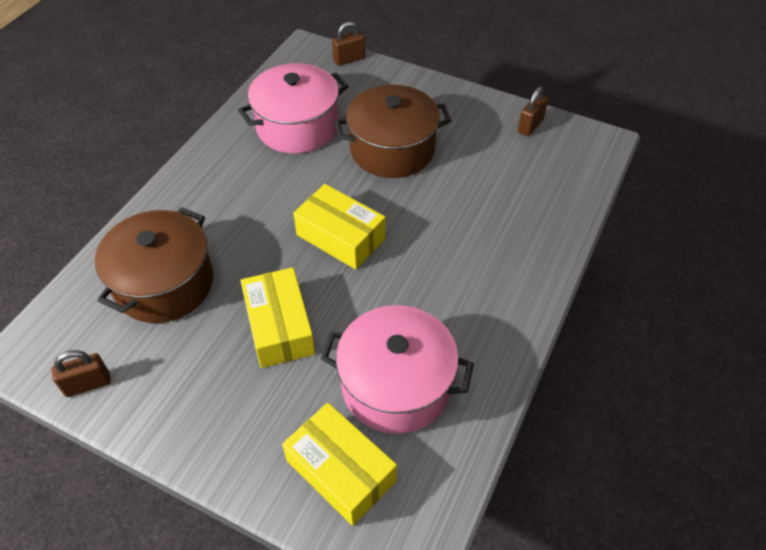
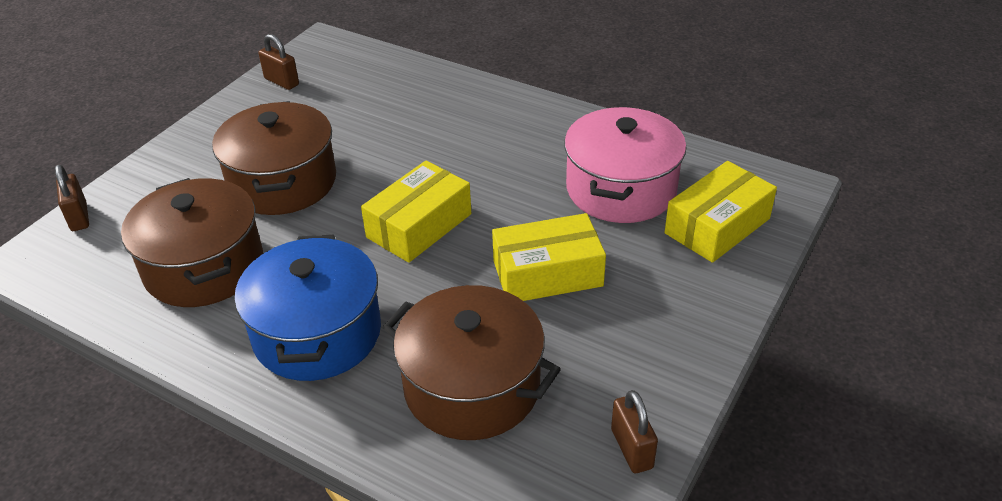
camera: 85 degrees left, 10 degrees down
pink pot [238,63,349,154] -> brown pot [121,178,263,307]
none -> blue pot [234,235,381,381]

